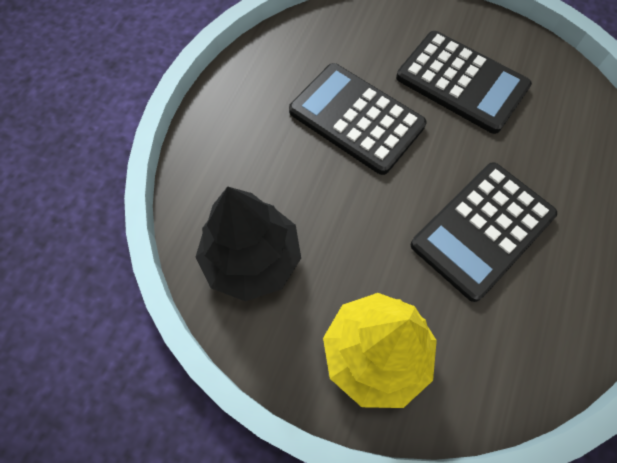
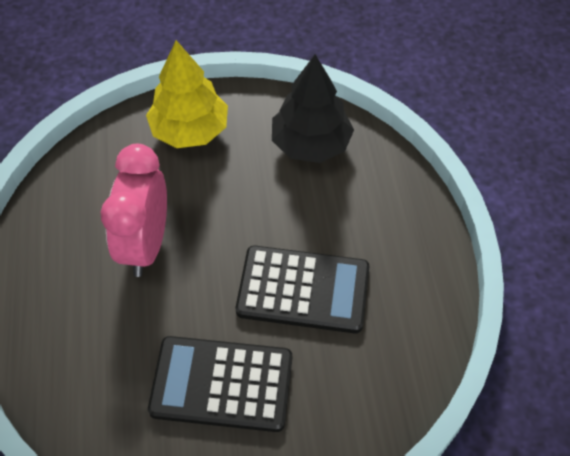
camera: 150 degrees right, 10 degrees down
black calculator [411,162,557,302] -> pink clock [101,144,167,277]

